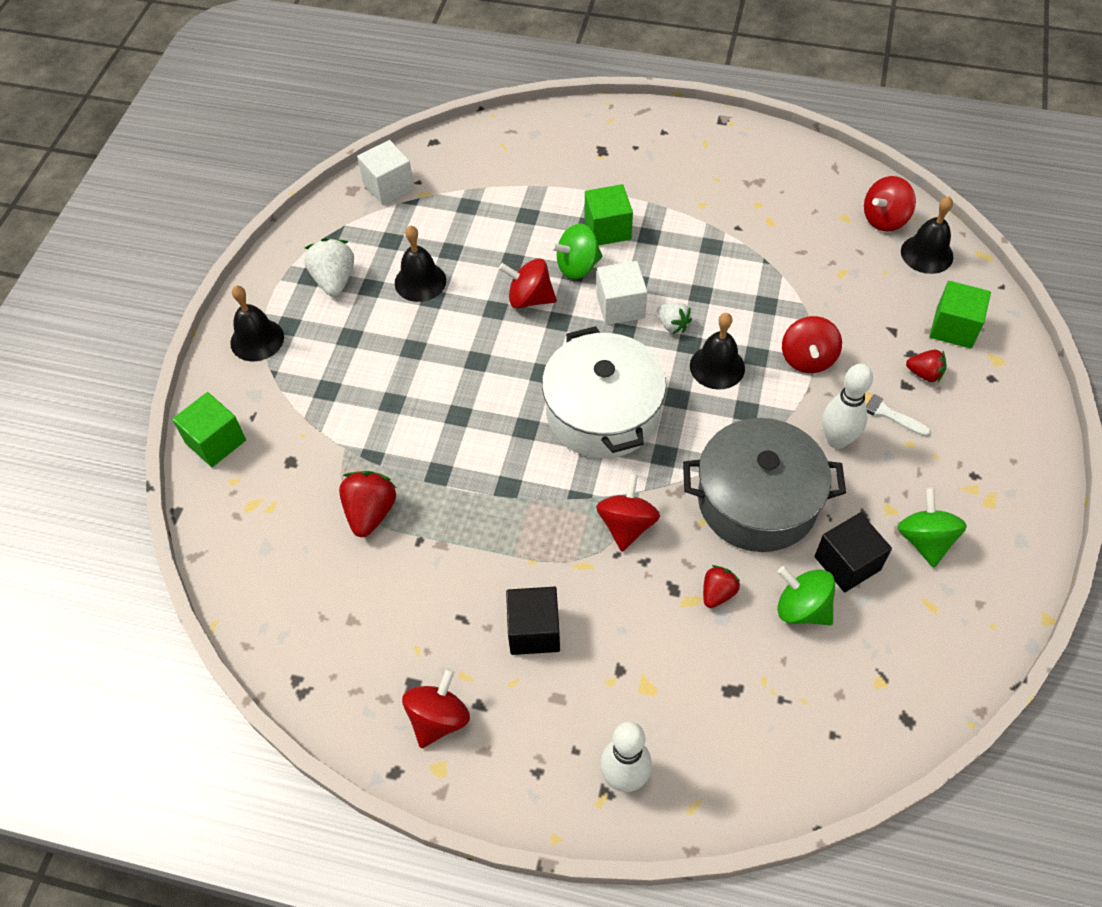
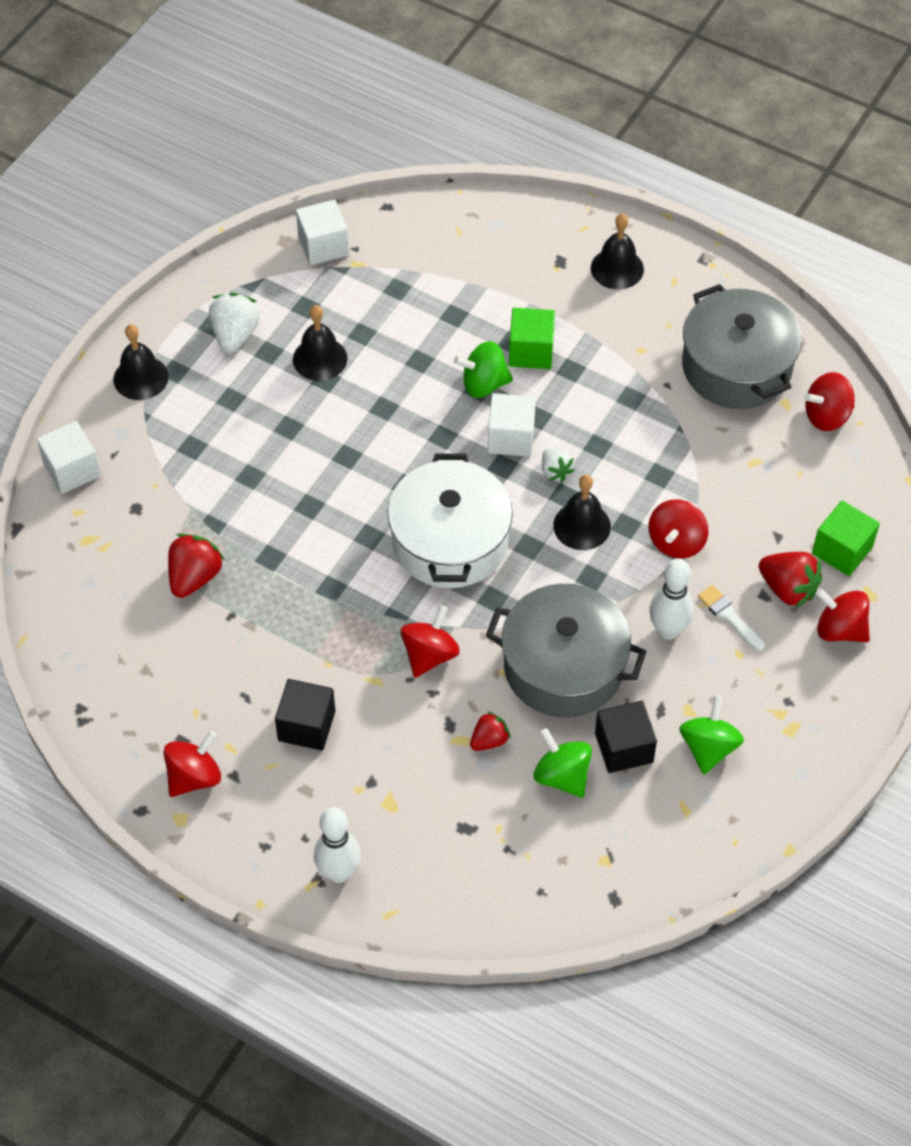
camera: 15 degrees right, 0 degrees up
green cube [172,392,246,467] -> white cube [37,421,101,494]
red spinning top [499,258,557,309] -> red spinning top moved to [816,588,870,642]
black bell [901,196,953,274] -> black bell moved to [591,214,644,289]
red strawberry [906,350,947,382] -> red strawberry [759,552,823,608], size x1.62
none -> grey pot [682,284,802,409]

